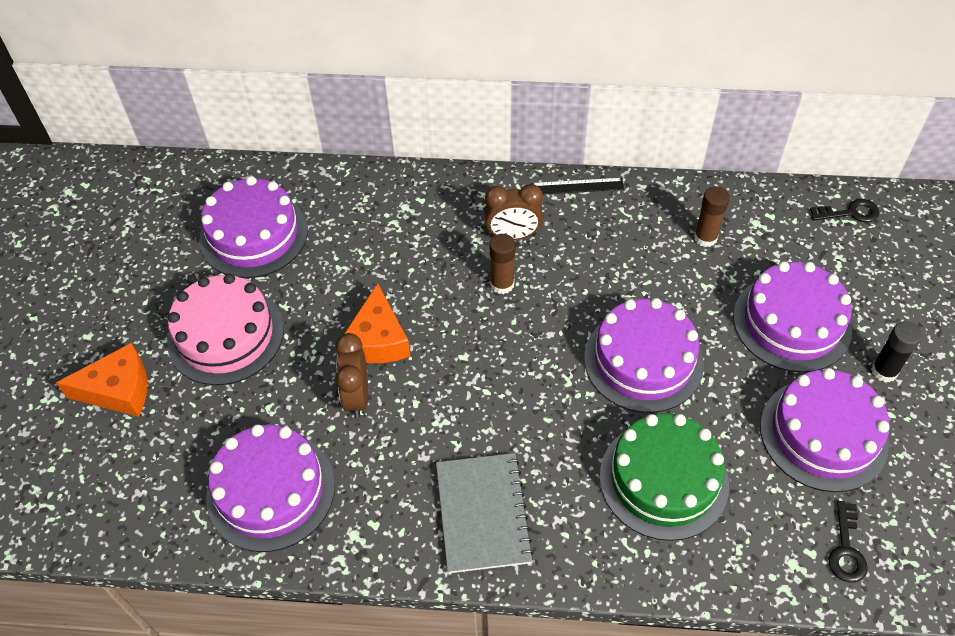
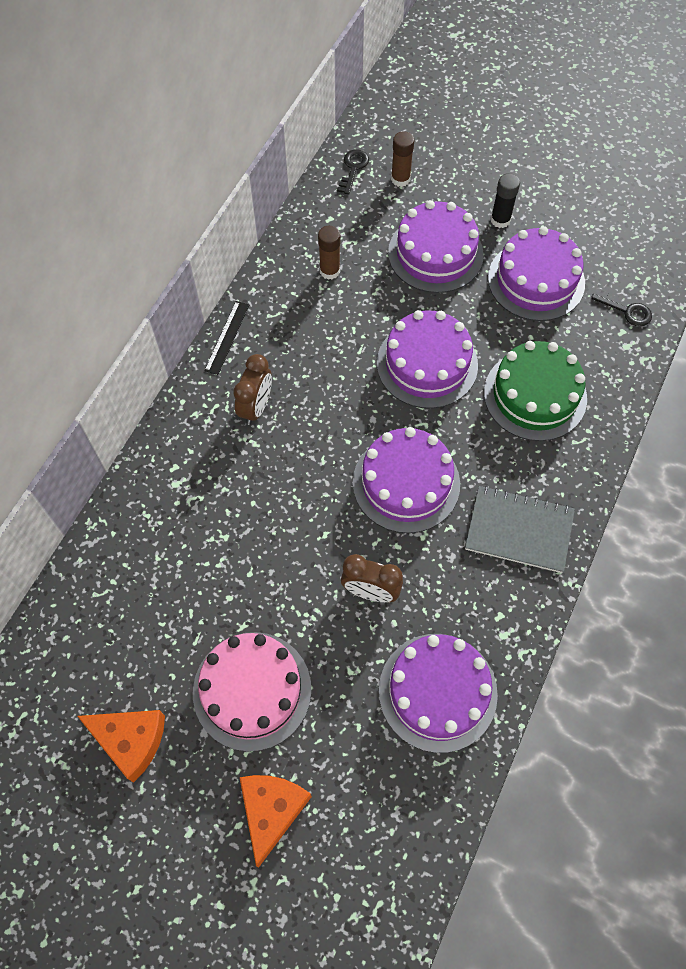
camera: 70 degrees left, 10 degrees up
purple cake [199,176,308,278] -> purple cake moved to [353,427,460,533]
orange cheese [344,283,411,363] -> orange cheese moved to [77,710,165,783]
brown glue stick [489,234,515,294] -> brown glue stick moved to [391,131,414,187]

